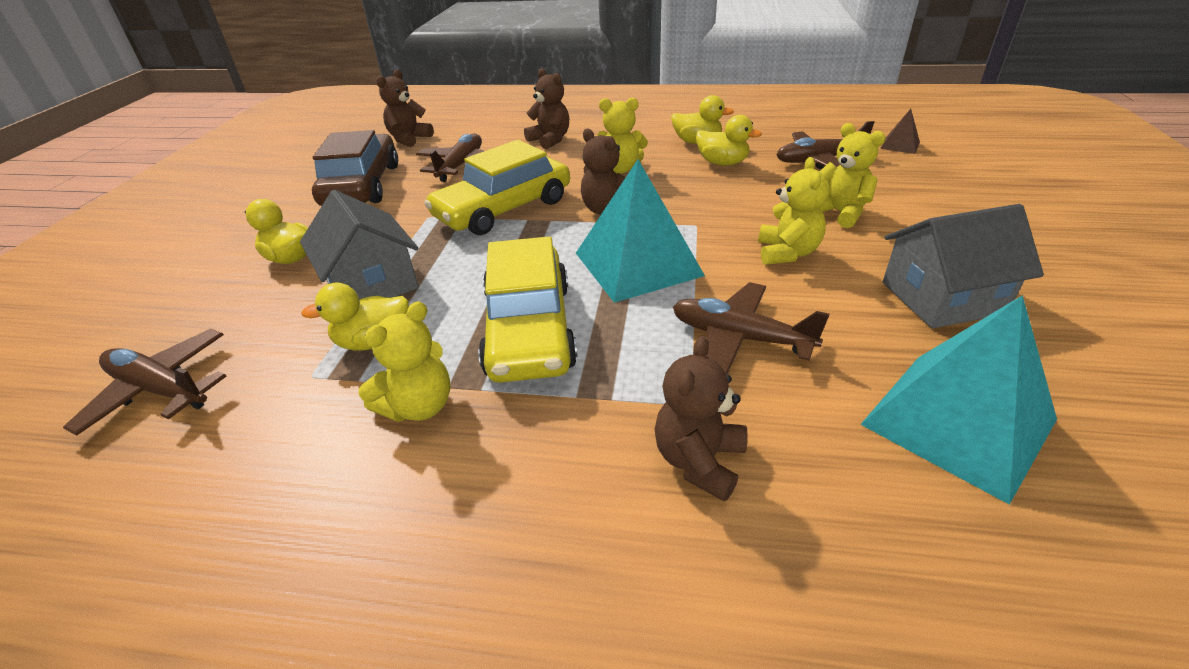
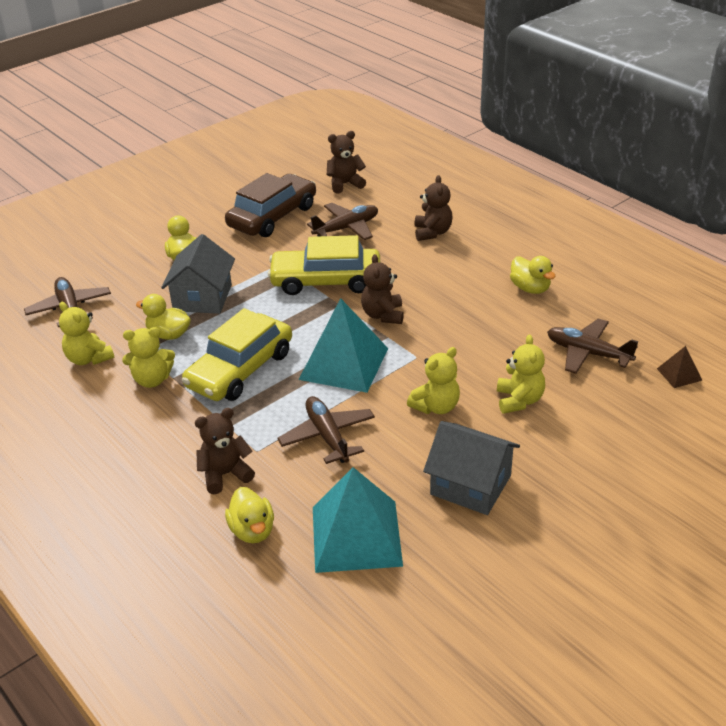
camera: 40 degrees right, 0 degrees up
yellow teddy bear [597,98,648,174] -> yellow teddy bear moved to [59,302,114,365]
yellow duck [696,115,762,165] -> yellow duck moved to [225,487,274,543]

